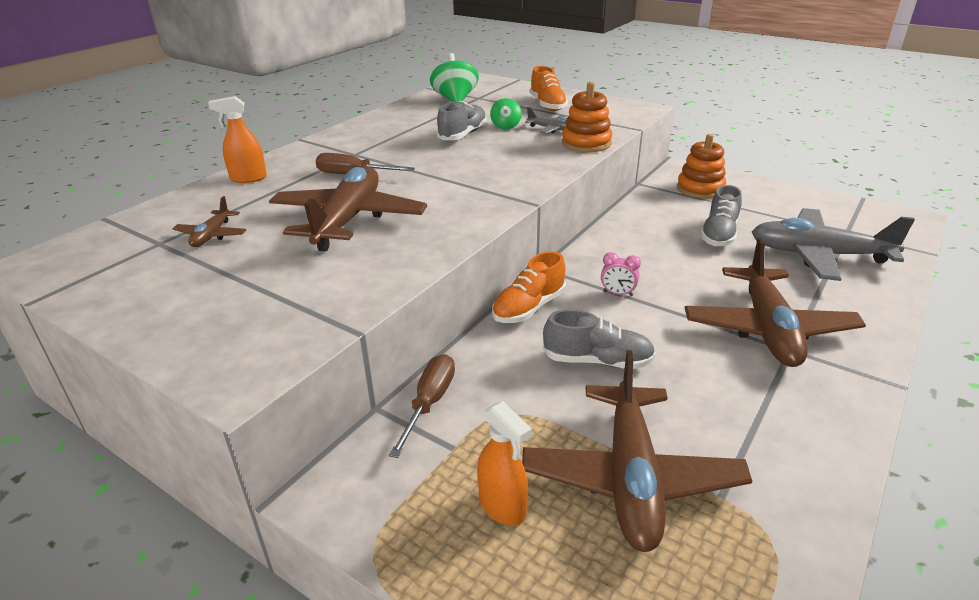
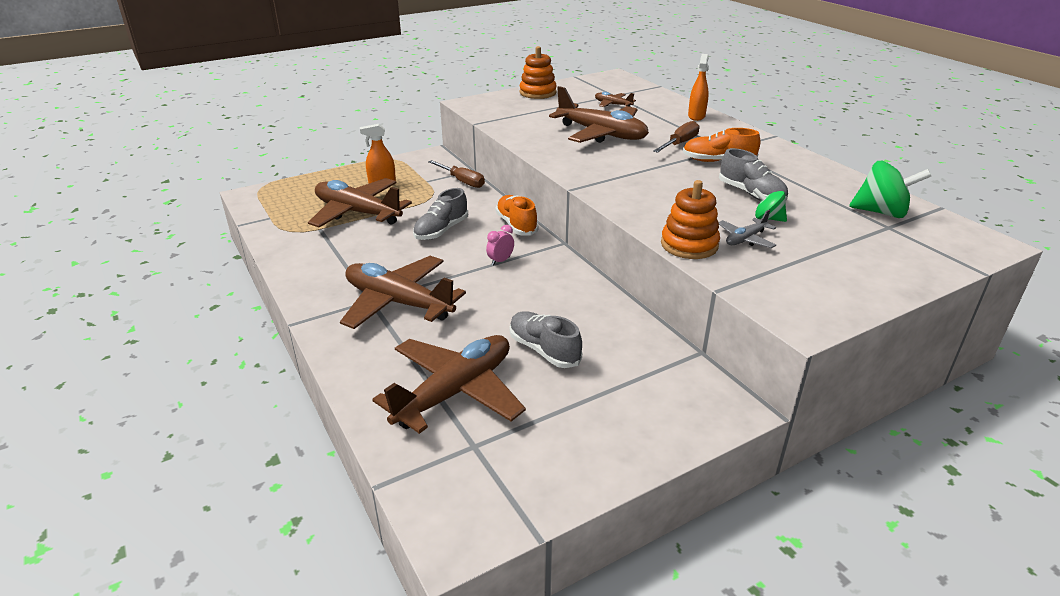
camera: 115 degrees right, 0 degrees up
orange shoe [530,66,568,111] -> orange shoe moved to [683,128,760,162]
orange stacking toy [677,134,726,199] -> orange stacking toy moved to [520,46,557,99]
grey plane [752,208,915,281] -> brown plane [372,335,526,434]

